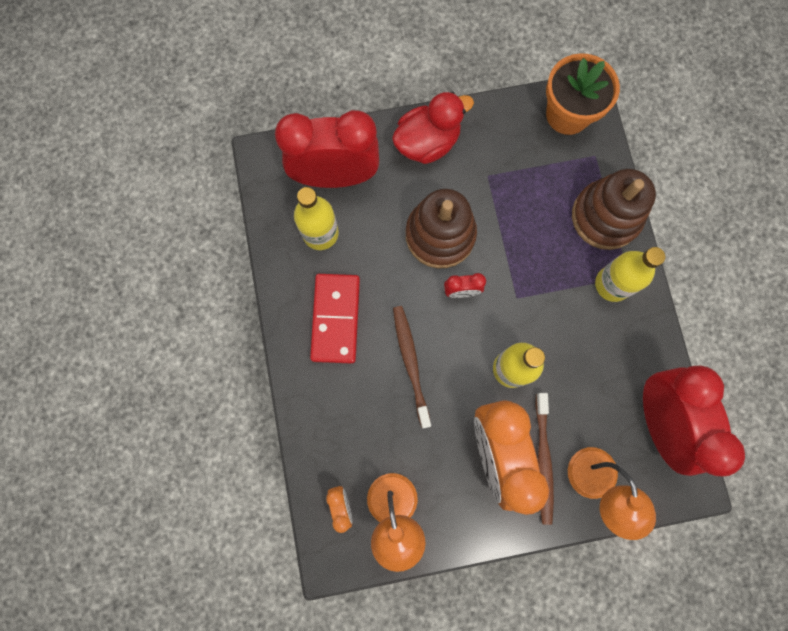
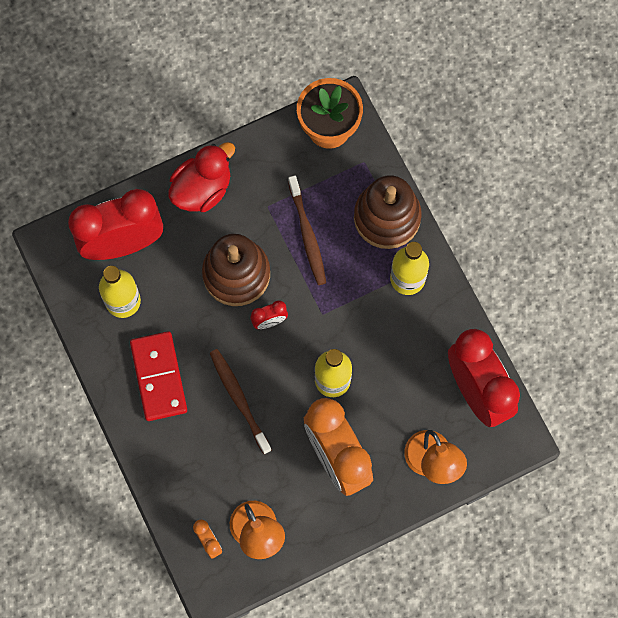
camera: 15 degrees left, 5 degrees down
brown toothbrush [535,393,554,525] -> brown toothbrush moved to [288,175,326,285]

